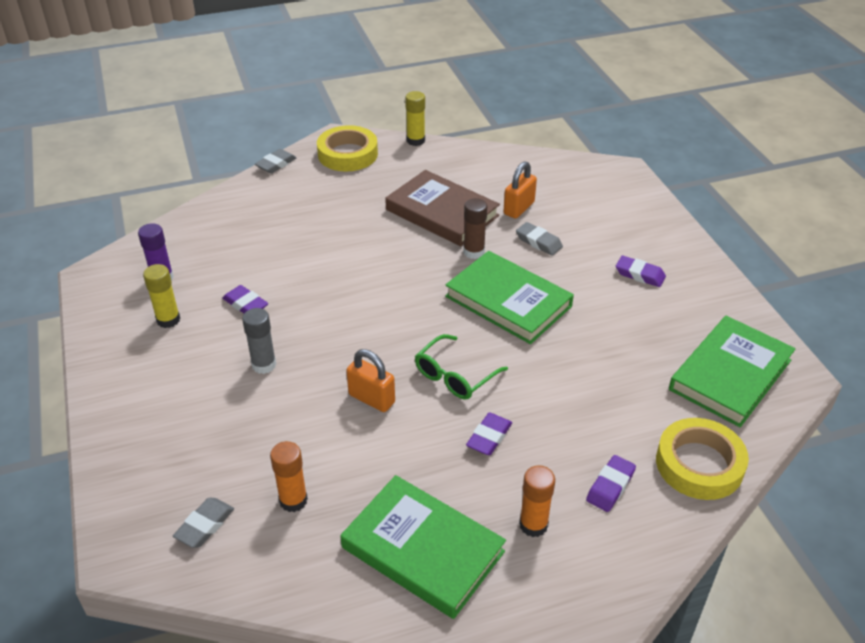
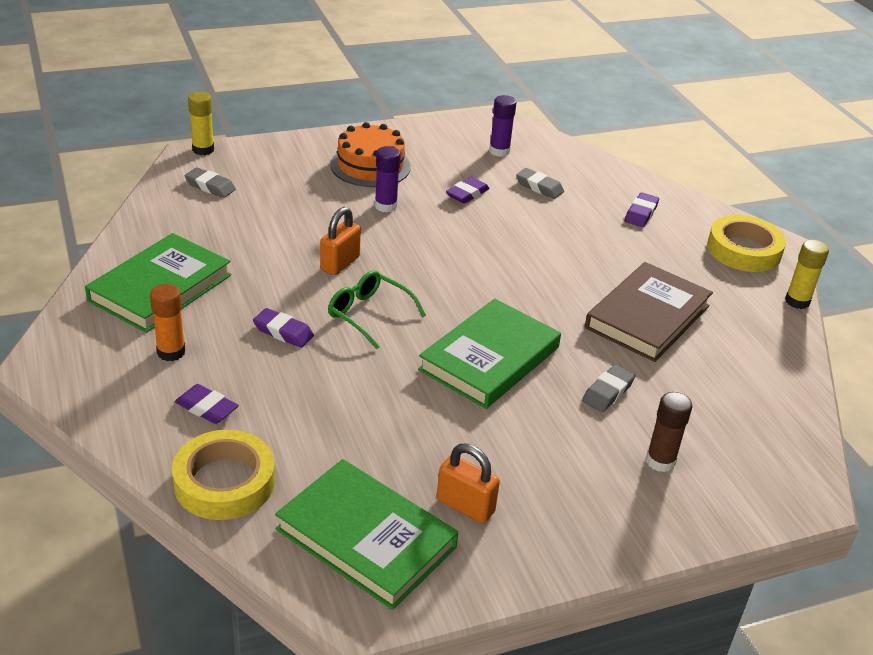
camera: 85 degrees right, 5 degrees down
yellow glue stick [143,264,180,328] -> yellow glue stick moved to [188,92,214,155]
grey glue stick [242,308,276,374] -> purple glue stick [375,146,401,212]
grey eraser [255,149,296,173] -> grey eraser moved to [516,168,564,199]
orange glue stick [270,441,308,512] -> none
brown glue stick [463,198,487,259] -> brown glue stick moved to [646,392,692,472]
orange padlock [503,161,537,219] -> orange padlock moved to [437,444,500,524]
purple eraser [616,256,666,287] -> purple eraser moved to [625,192,659,227]
none -> orange cake [330,122,411,187]

